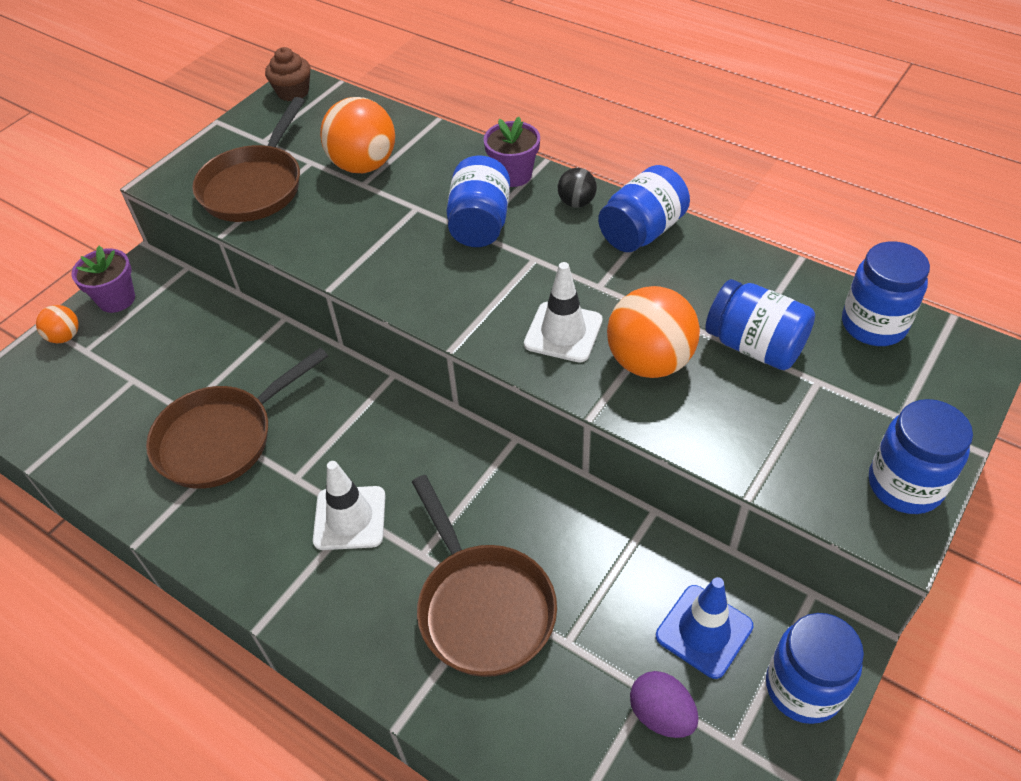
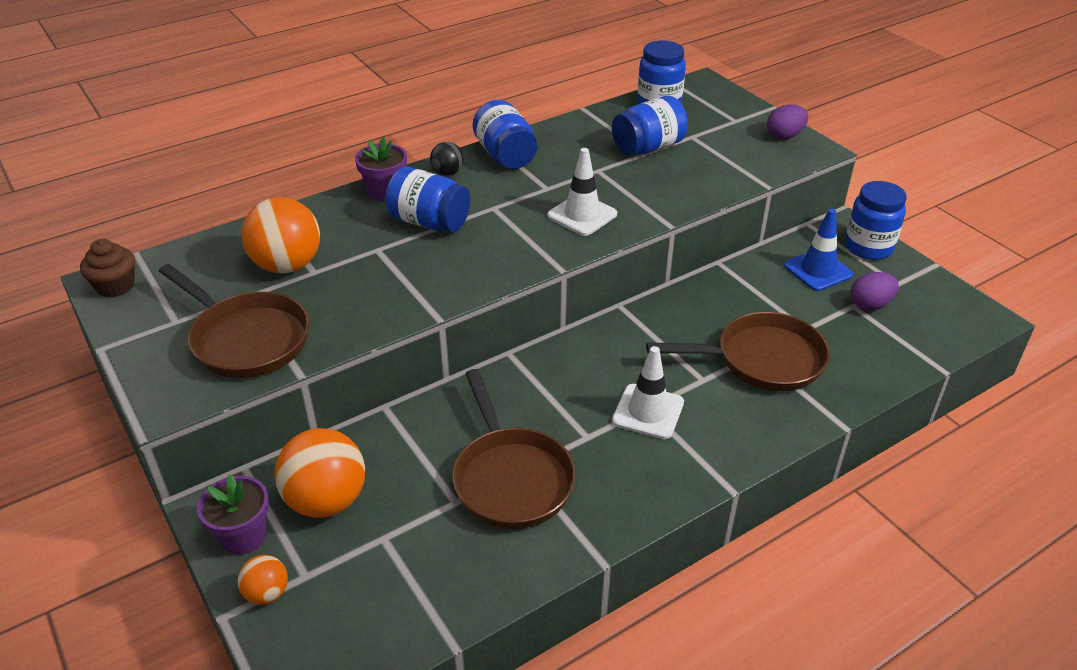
camera: 70 degrees left, 10 degrees down
orange ball [607,286,700,378] -> orange ball moved to [274,428,365,518]
blue jar [869,399,973,514] -> purple egg [767,105,808,139]

